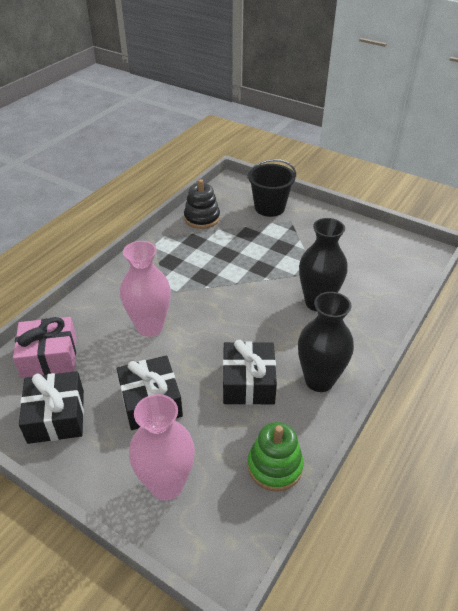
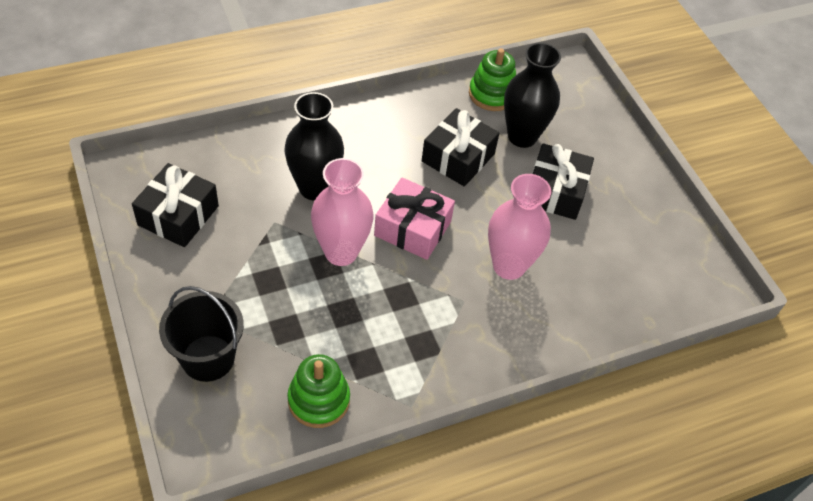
camera: 150 degrees left, 10 degrees up
pink gift [13,317,76,378] -> pink gift moved to [374,177,455,260]
black gift [19,371,84,444] -> black gift moved to [132,163,219,247]
pink vase [129,394,195,501] -> pink vase moved to [311,158,373,266]
black stacking toy [184,179,220,229] -> green stacking toy [287,354,350,428]
black vase [298,292,354,392] -> black vase moved to [504,43,561,148]

